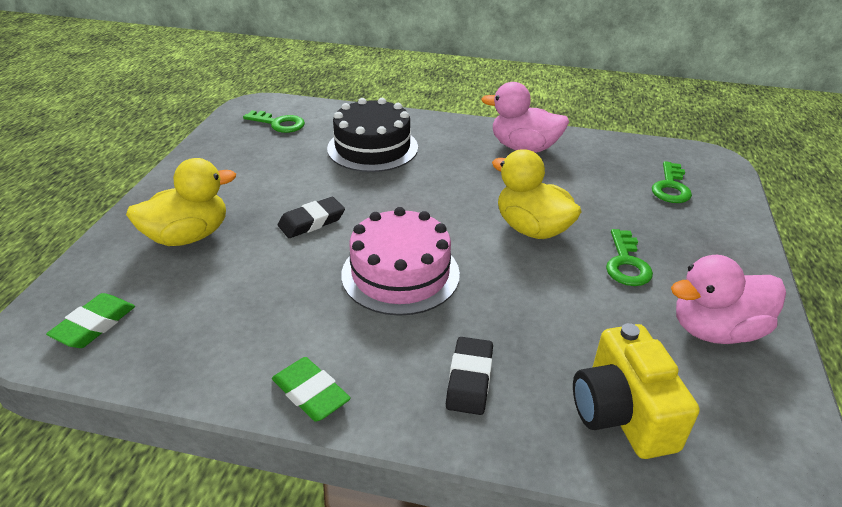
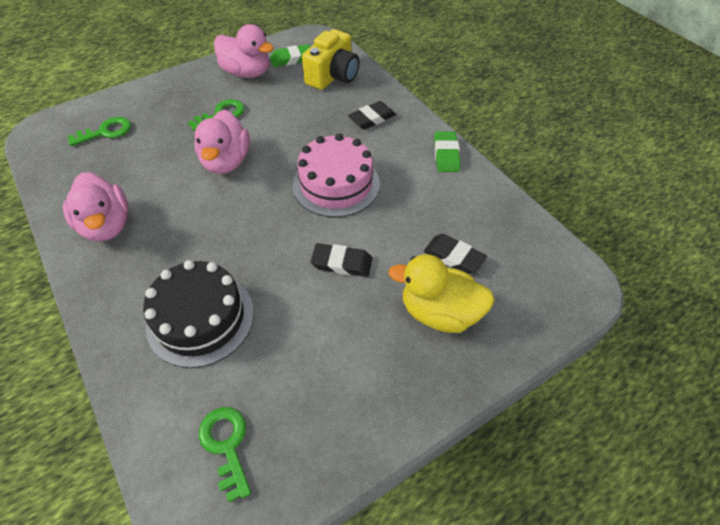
camera: 135 degrees left, 15 degrees up
green eraser [46,293,135,348] -> green eraser moved to [270,44,310,67]
yellow duck [492,149,582,239] -> pink duck [194,110,250,174]
none -> black eraser [424,234,487,274]

